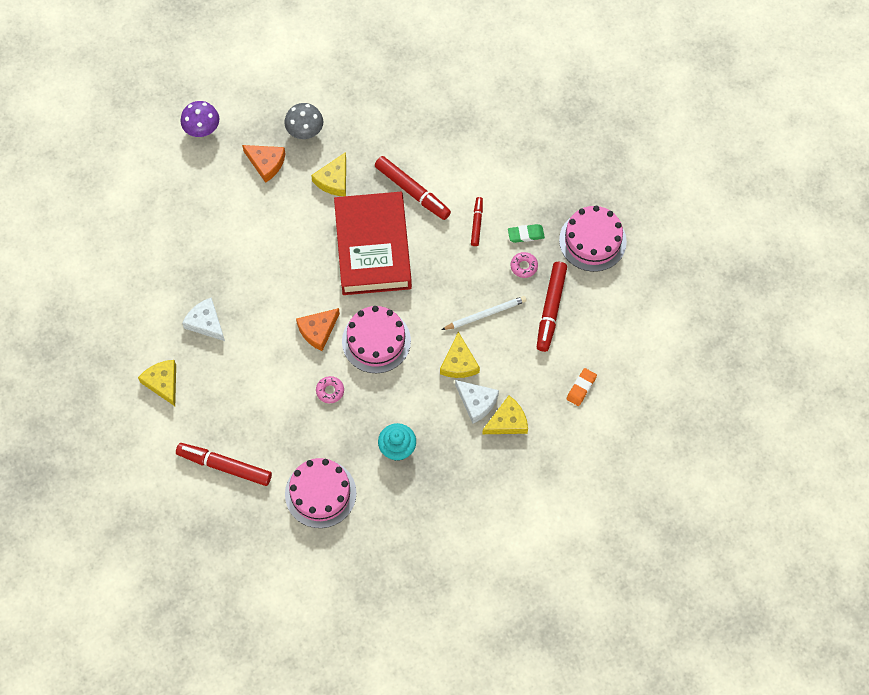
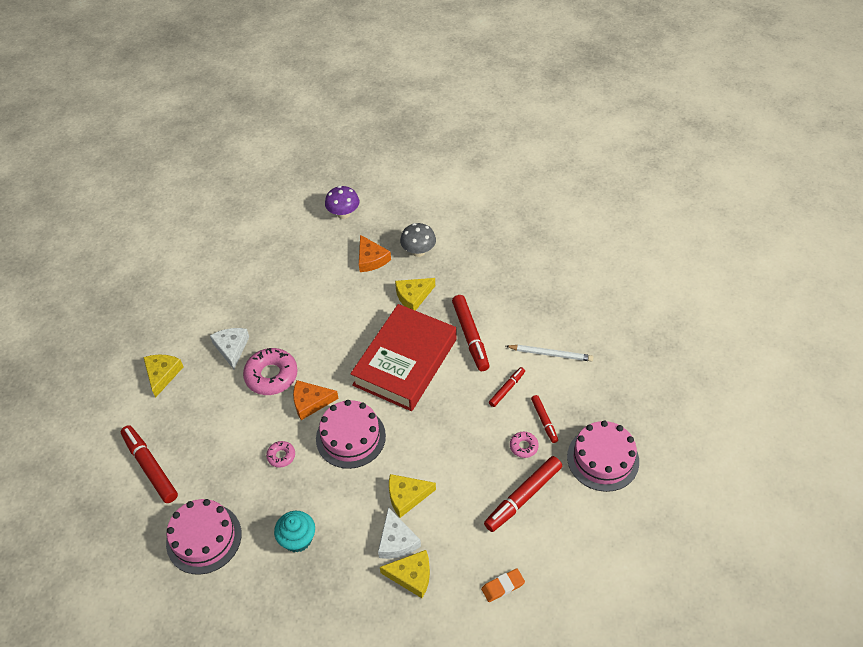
camera: 35 degrees right, 15 degrees down
yellow cheese [440,332,480,378] -> yellow cheese turned 45 degrees clockwise [389,474,436,518]
white pencil [442,296,527,330] -> white pencil moved to [506,345,593,362]
green eraser [508,224,545,243] -> red marker [531,395,558,443]
none -> pink donut [243,348,298,395]

